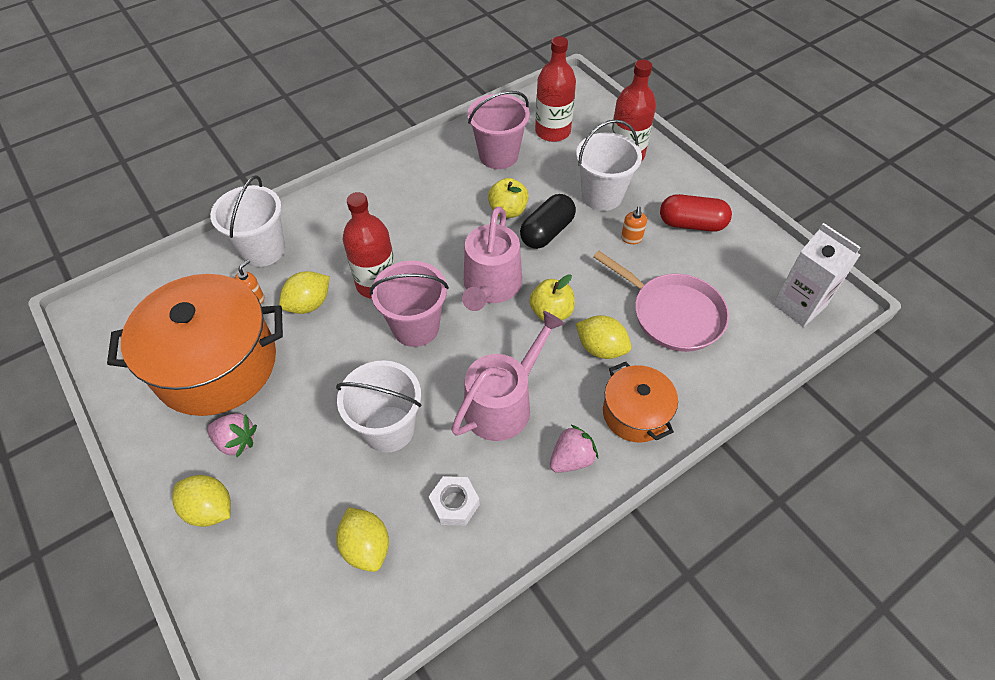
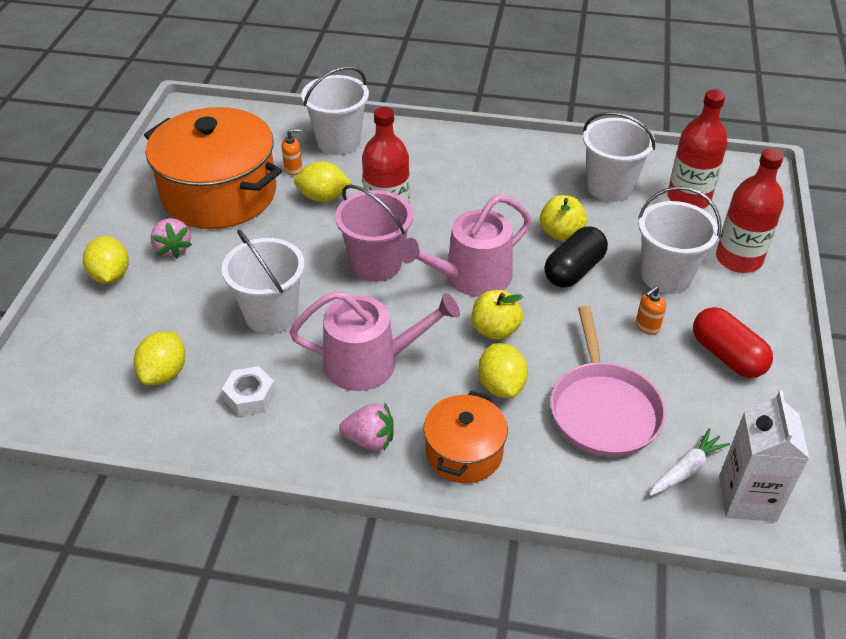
camera: 45 degrees right, 10 degrees down
pink bucket [467,91,530,169] -> white bucket [583,112,655,202]
black capsule [520,194,576,249] -> black capsule turned 45 degrees counterclockwise [544,227,608,288]
none -> white carrot [649,428,730,496]

